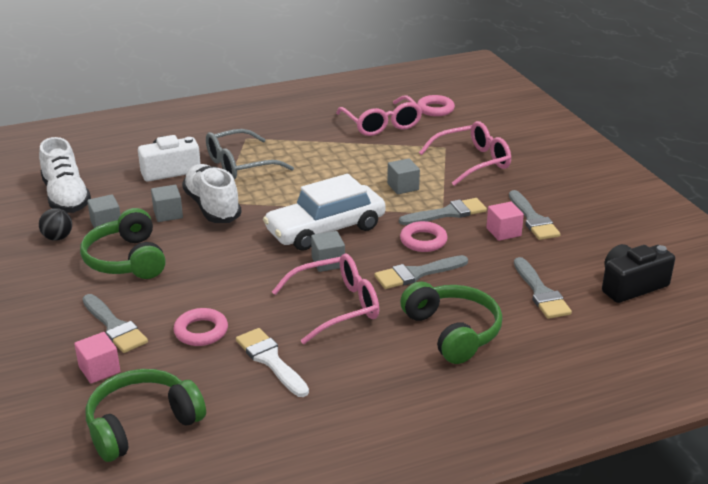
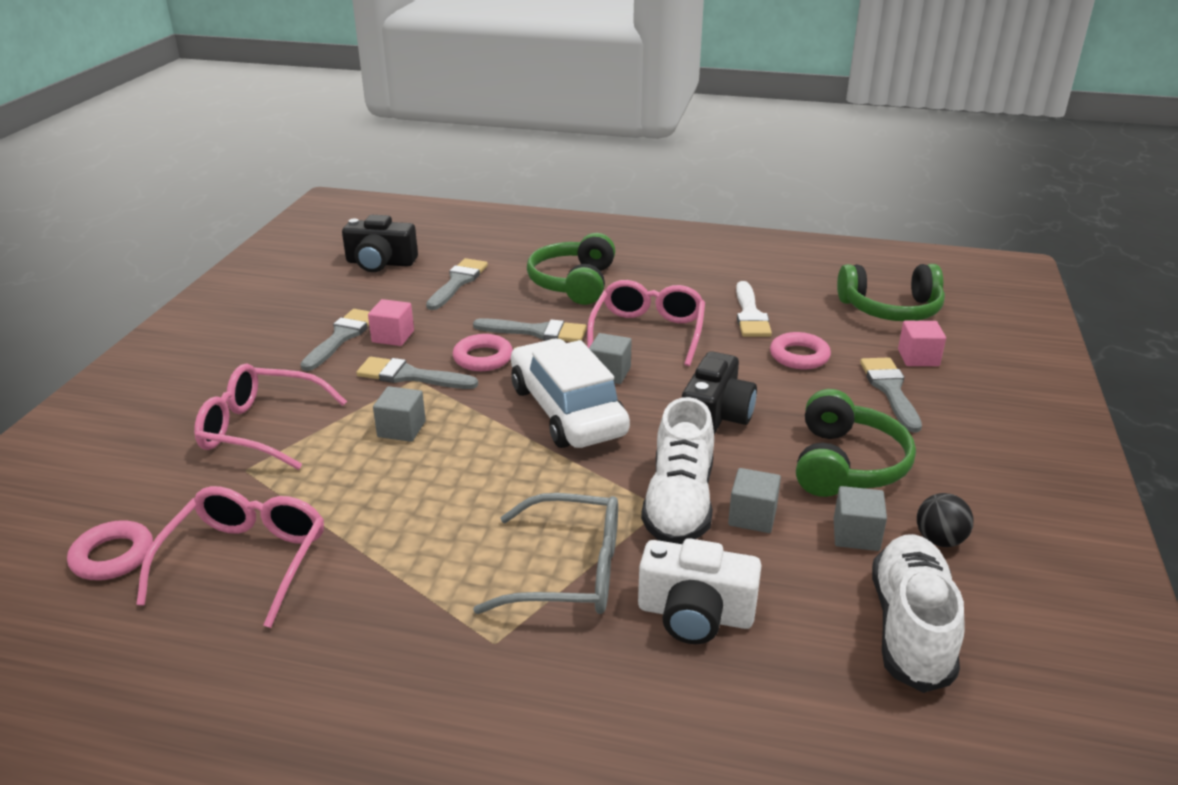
camera: 145 degrees left, 0 degrees up
white car [263,174,386,251] -> white car turned 120 degrees counterclockwise [511,339,630,448]
pink glasses [272,254,379,344] -> pink glasses turned 90 degrees clockwise [587,280,705,366]
none -> black camera [682,351,757,435]

